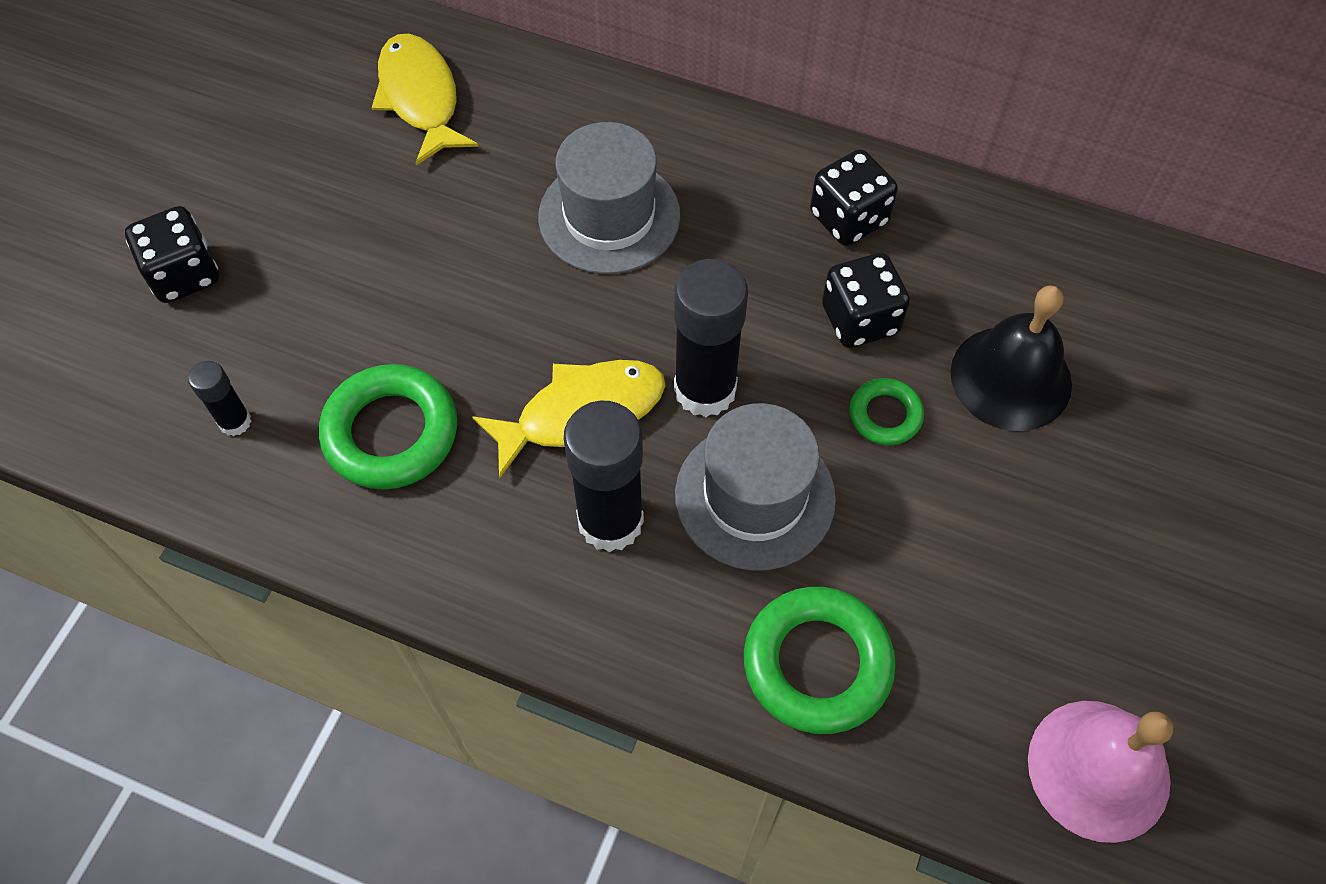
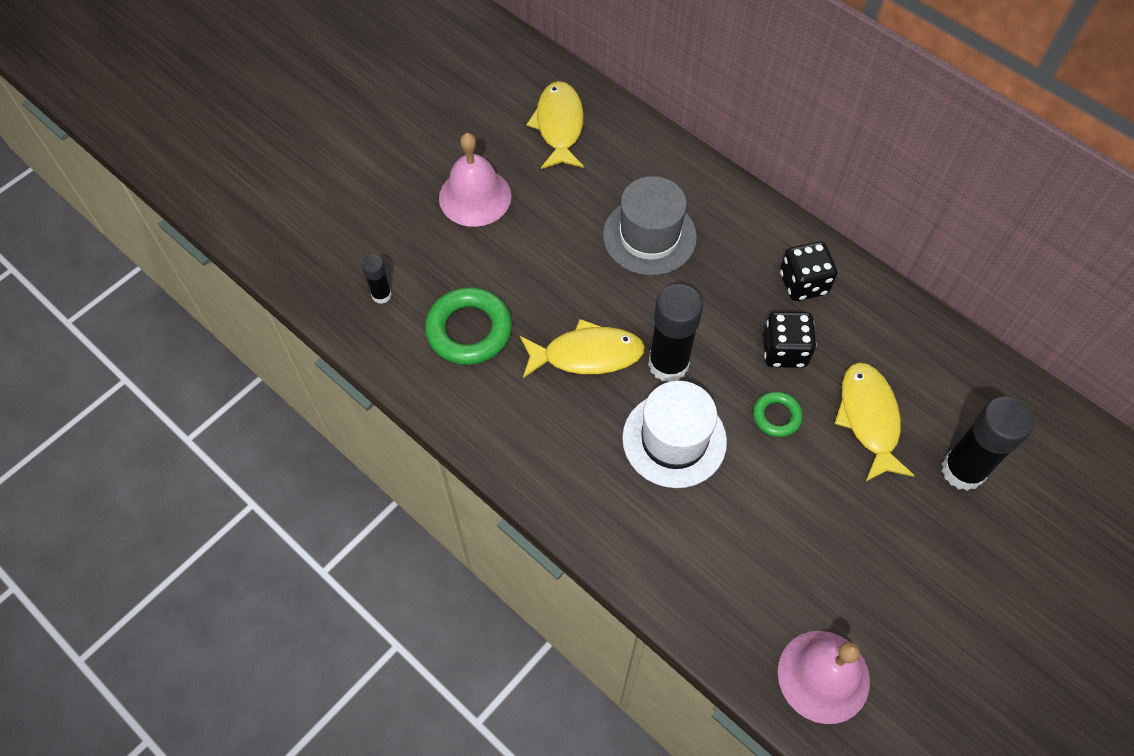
camera: 20 degrees right, 0 degrees up
black dice [125,206,219,303] -> none
black glue stick [564,401,644,552] -> black glue stick moved to [942,397,1034,491]
grey hat [675,403,836,571] -> white hat [622,381,727,488]
green ring [744,587,896,734] -> none
black bell [950,286,1072,431] -> yellow fish [834,362,915,482]
none -> pink bell [439,133,511,227]

